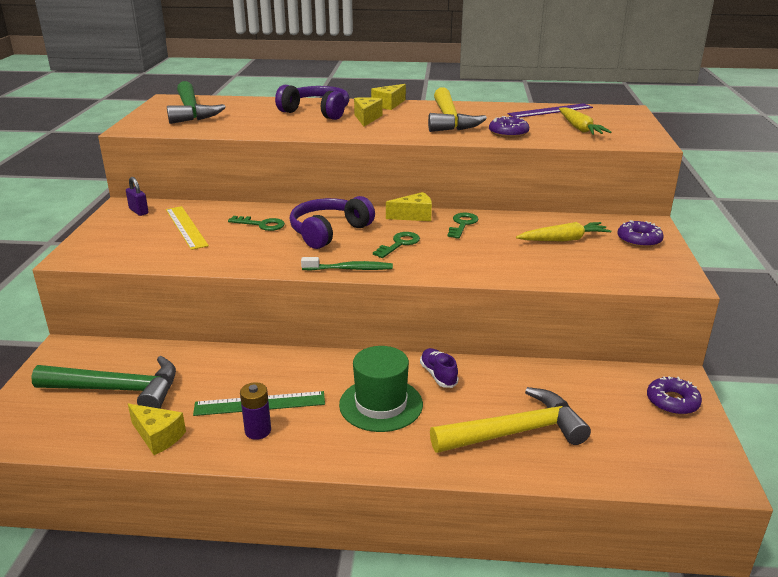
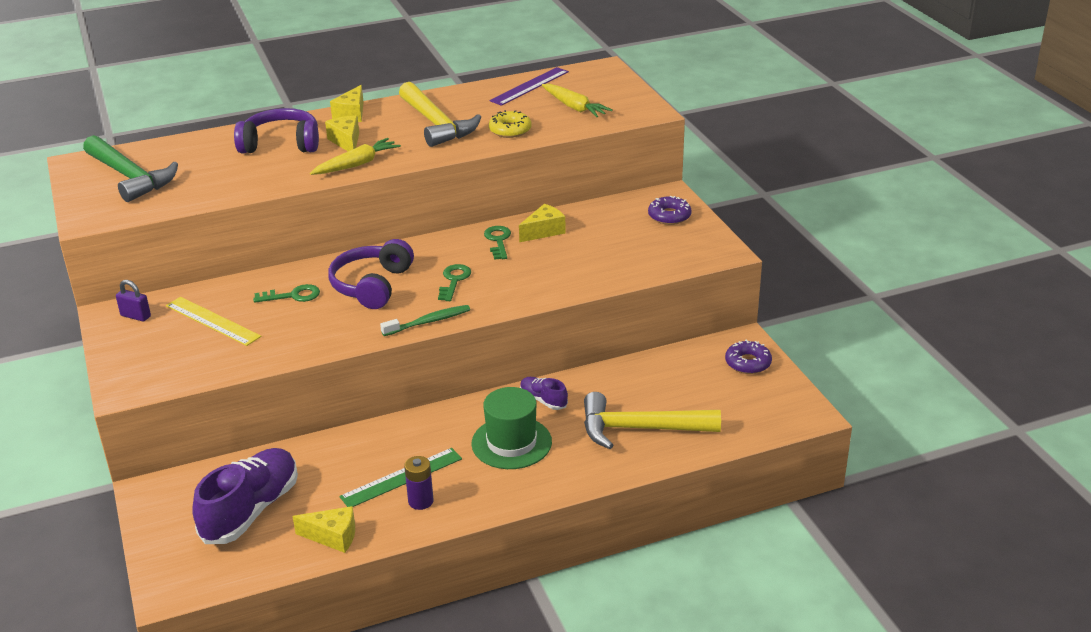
camera: 25 degrees left, 5 degrees up
green hammer [31,356,176,409] -> purple shoe [192,448,298,544]
yellow cheese [386,192,432,221] -> yellow cheese moved to [519,204,566,242]
yellow hammer [430,387,591,453] -> yellow hammer turned 135 degrees counterclockwise [584,392,721,449]
purple donut [489,116,529,138] -> yellow donut [489,110,532,138]
yellow carrot [516,222,611,241] -> yellow carrot moved to [310,138,401,175]

